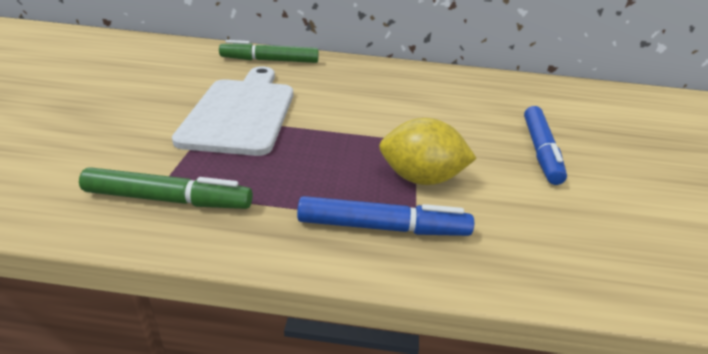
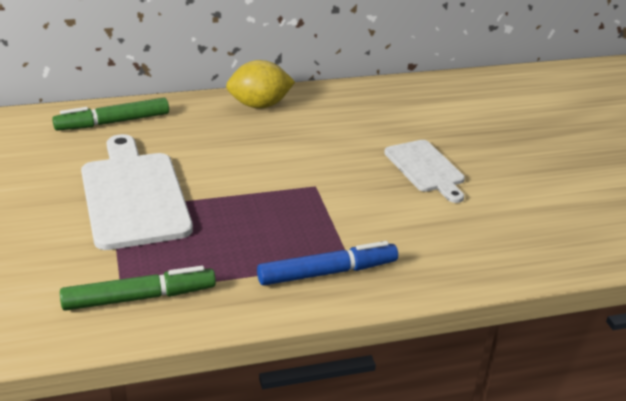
camera: 20 degrees left, 0 degrees up
yellow lemon [379,118,477,185] -> yellow lemon moved to [226,60,295,109]
blue marker [524,106,567,185] -> white cutting board [384,140,465,203]

